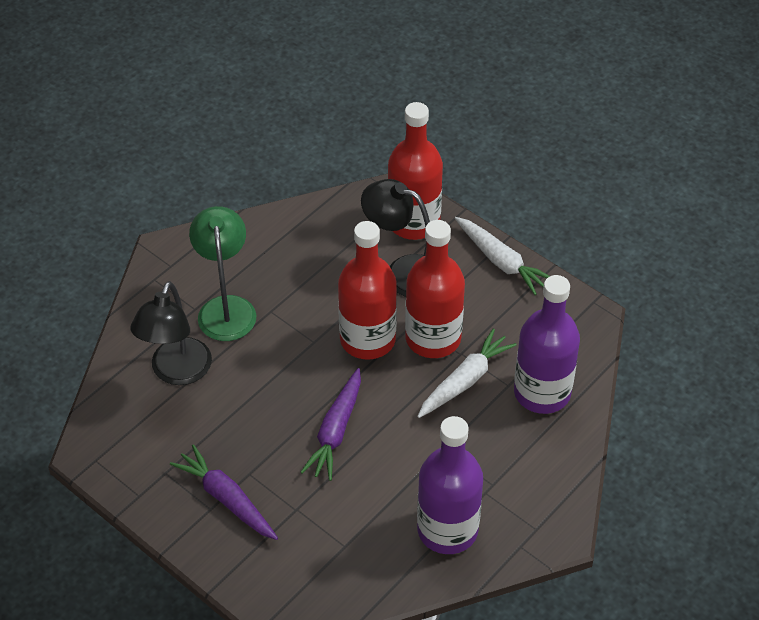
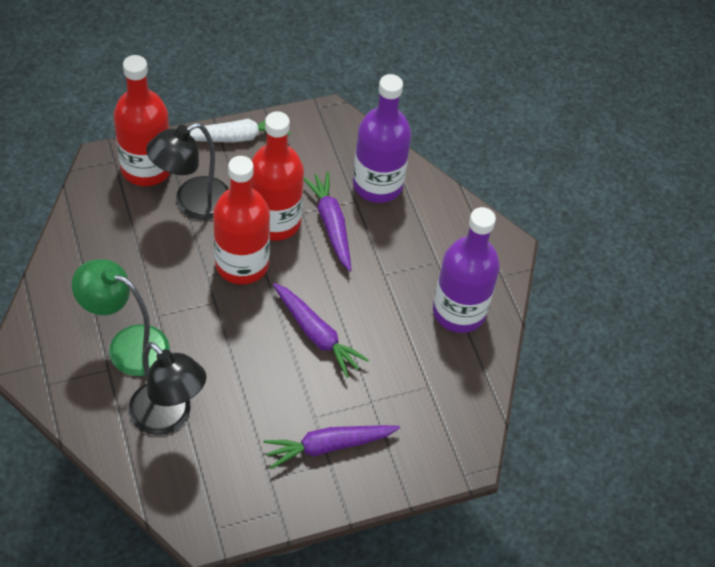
camera: 65 degrees left, 5 degrees up
white carrot [417,328,517,418] -> purple carrot [304,172,351,271]

